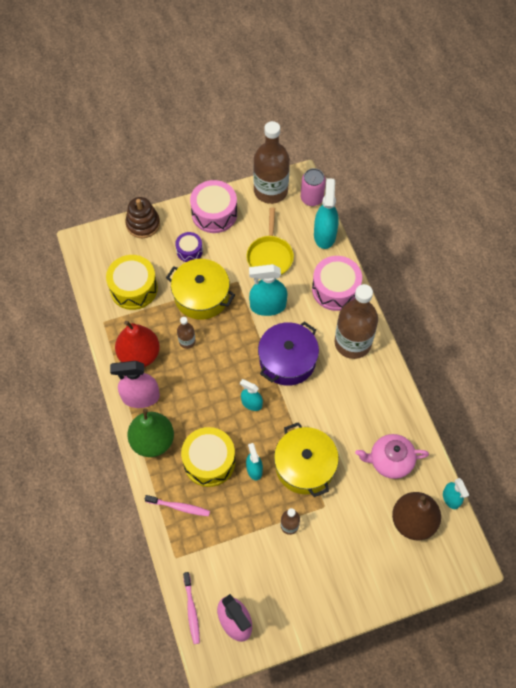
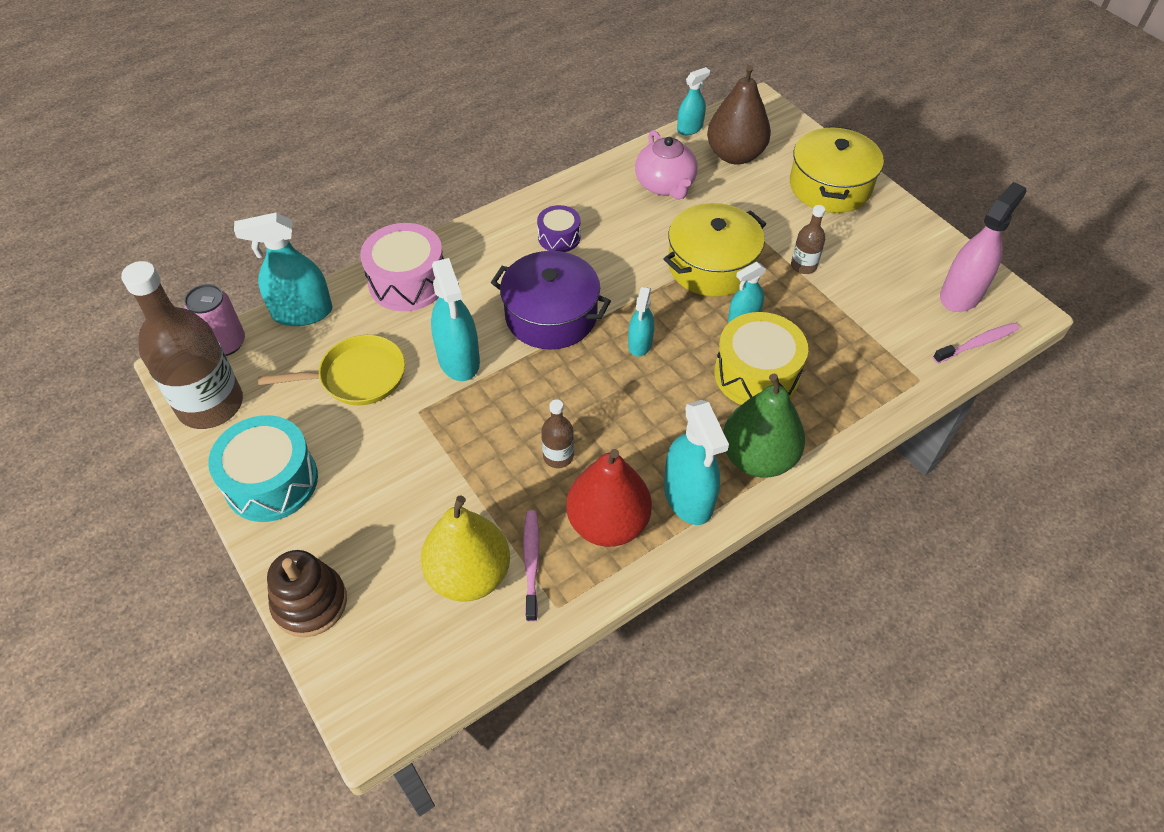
camera: 105 degrees left, 10 degrees down
yellow drum [106,255,158,310] -> yellow pear [421,495,510,602]
pink spray bottle [110,361,160,408] -> turquoise spray bottle [664,400,729,525]
pink toothbrush [145,495,210,516] -> pink toothbrush moved to [523,510,540,622]
yellow pot [166,259,235,320] -> yellow pot moved to [790,126,884,213]
purple drum [175,232,203,262] -> purple drum moved to [537,205,581,252]
pink drum [190,180,237,233] -> turquoise drum [208,415,318,522]
brown bottle [335,284,378,359] -> none

